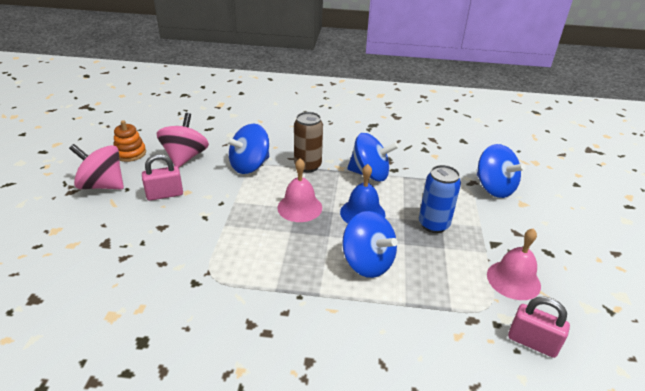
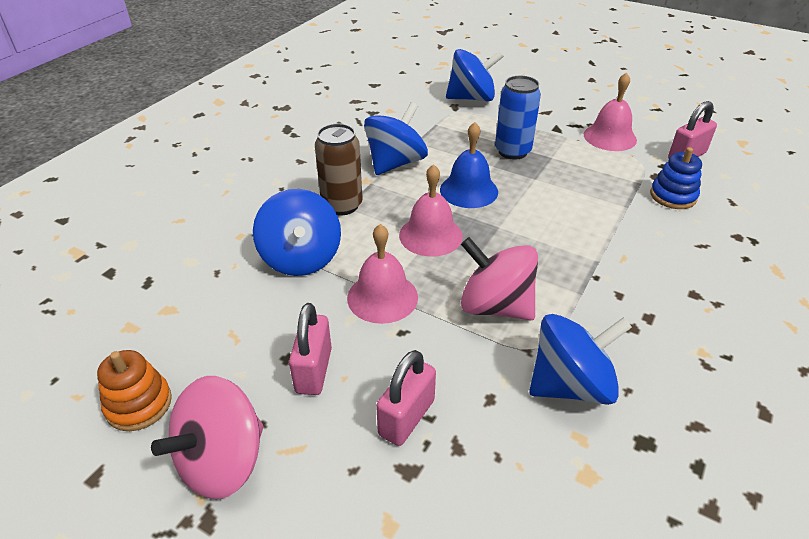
camera: 65 degrees left, 5 degrees up
pink spinning top [156,113,209,168] -> pink spinning top moved to [461,237,538,320]
blue spinning top [342,211,398,278] -> blue spinning top moved to [529,314,632,405]
none -> pink bell [347,224,418,324]
none -> pink padlock [376,350,436,446]
none -> blue stacking toy [650,147,702,209]

